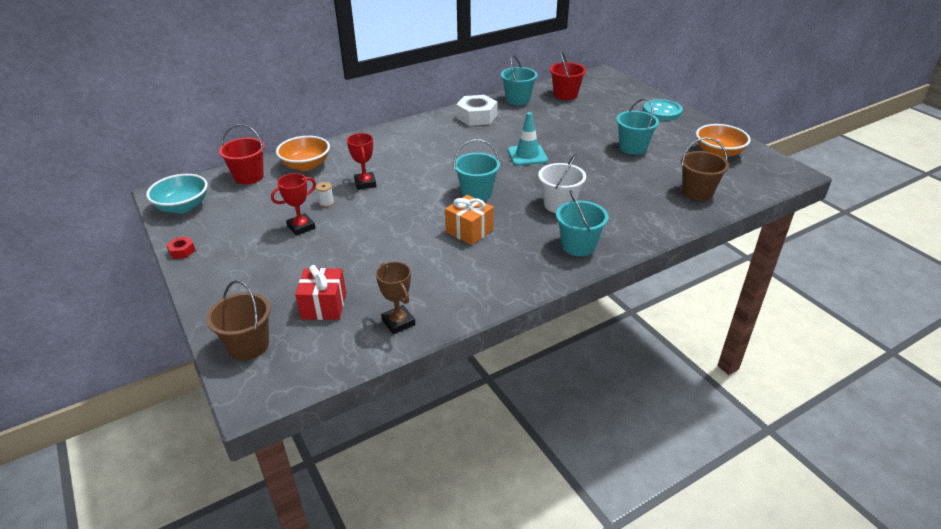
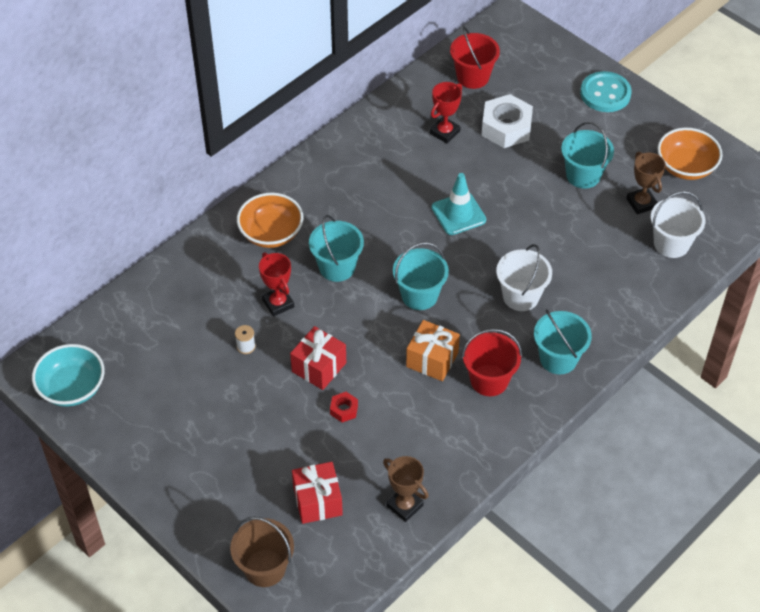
camera: 15 degrees left, 15 degrees up
red nut [166,237,196,259] -> red nut moved to [330,392,358,422]
red bucket [219,124,265,185] -> red bucket moved to [462,329,522,396]
red trophy [271,173,316,236] -> red trophy moved to [430,82,462,144]
orange bowl [276,136,330,171] -> orange bowl moved to [237,193,303,248]
white nut [456,95,497,126] -> white nut moved to [481,94,533,148]
turquoise bucket [501,55,537,105] -> turquoise bucket moved to [309,215,364,282]
brown bucket [681,137,729,200] -> white bucket [651,191,706,258]
none -> red gift [290,326,346,390]
none -> brown trophy [626,152,666,214]

